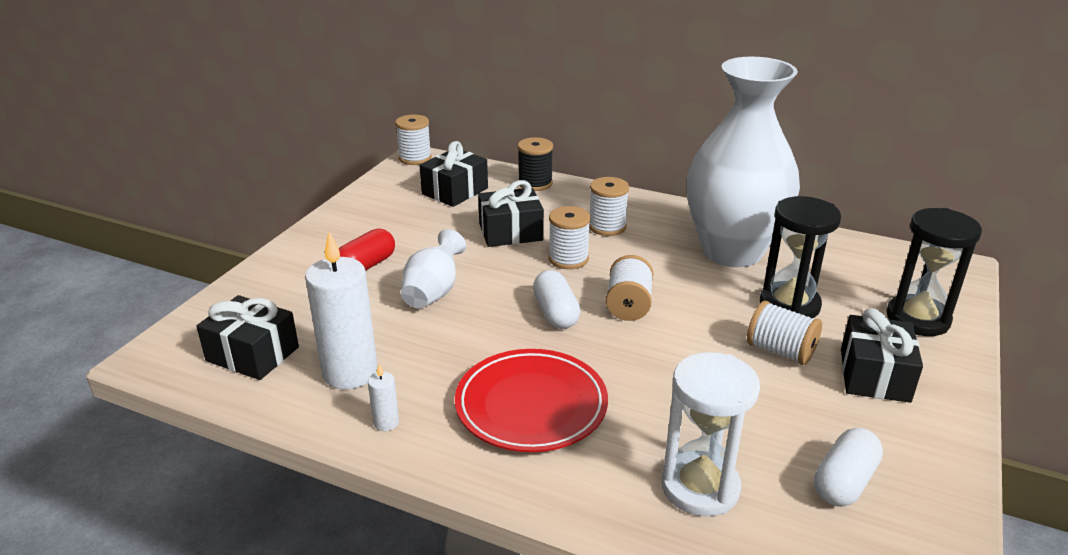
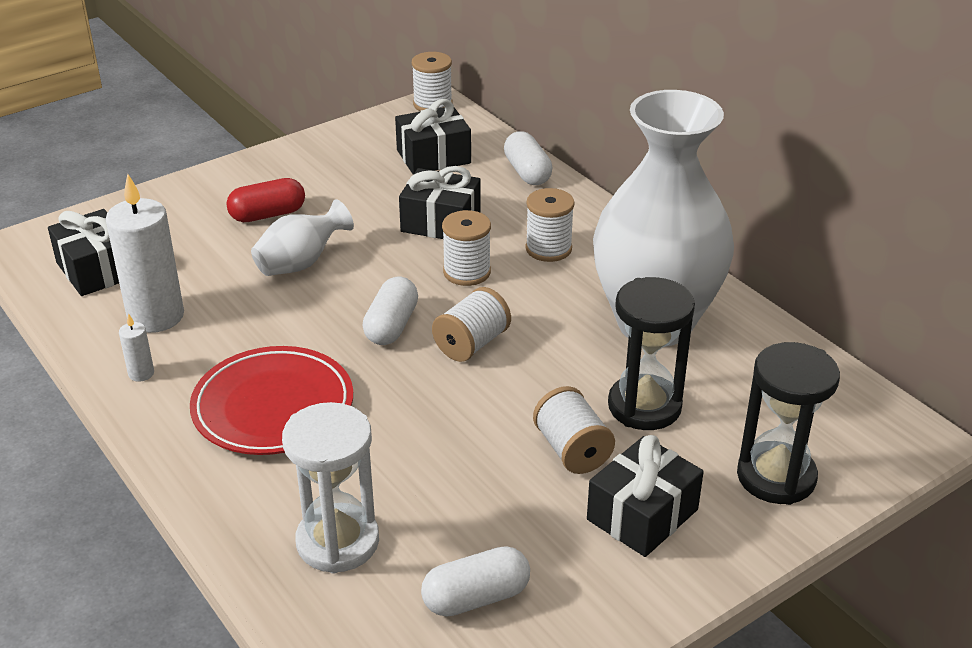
camera: 30 degrees right, 5 degrees up
black spool [518,137,553,191] -> white capsule [504,131,553,185]

